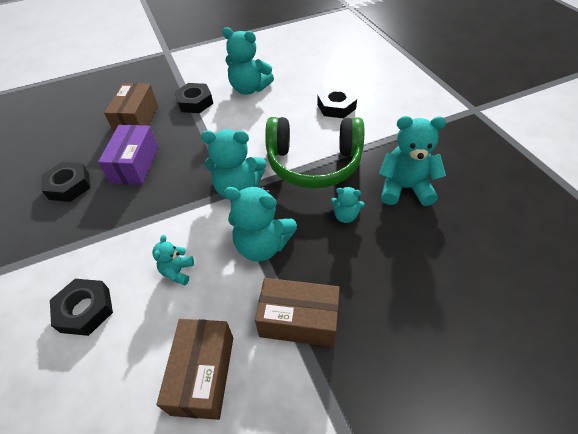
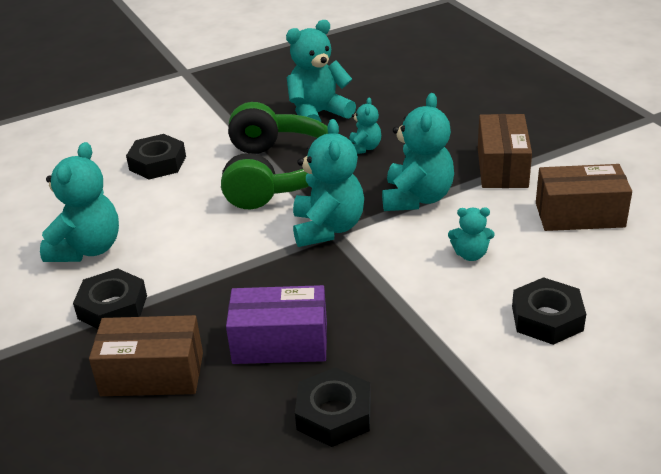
camera: 95 degrees left, 15 degrees down
turquoise teddy bear [379,116,446,206] -> turquoise teddy bear turned 60 degrees clockwise [286,20,356,122]

